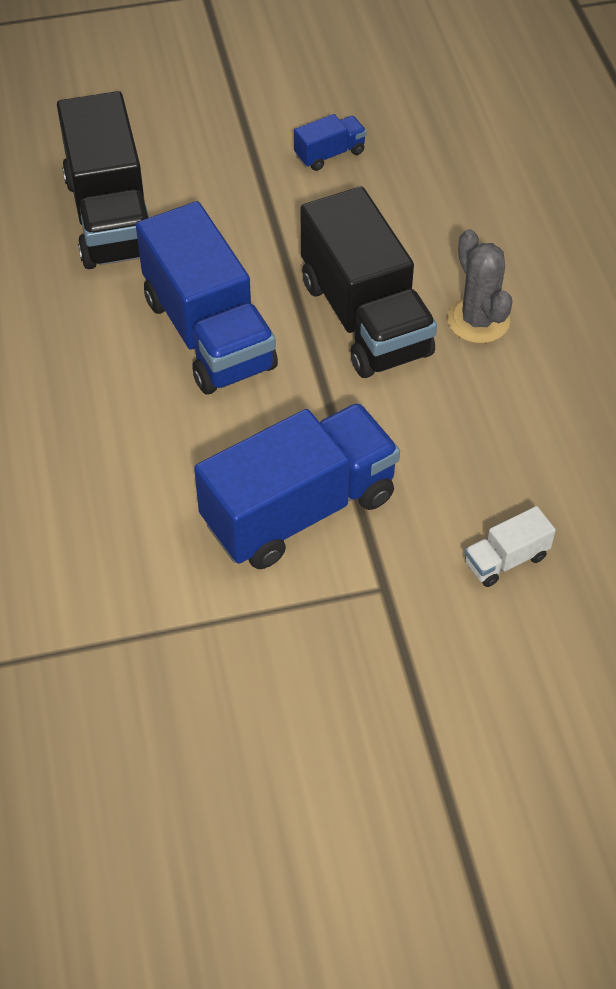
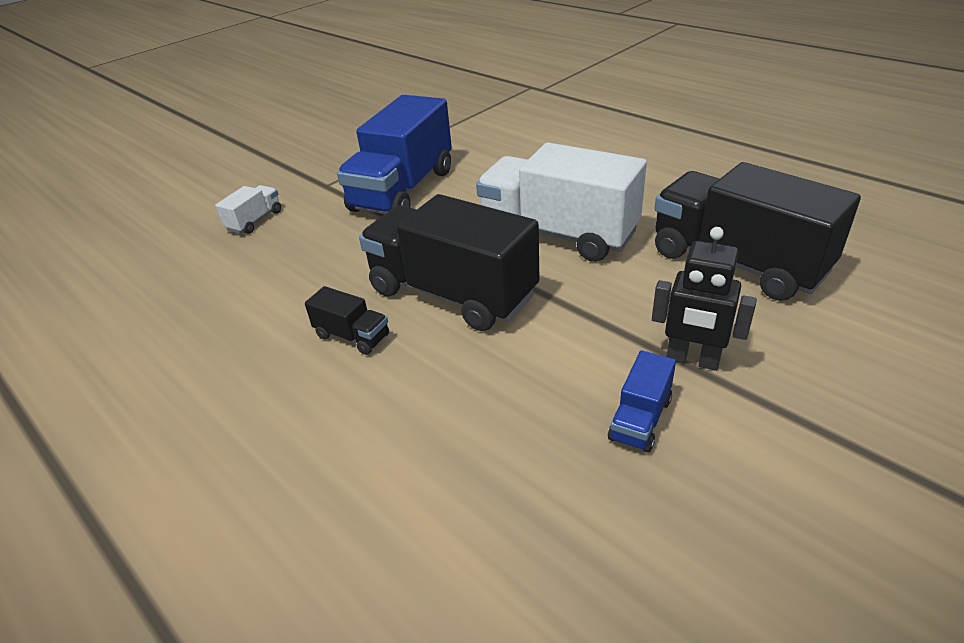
camera: 150 degrees right, 15 degrees down
blue truck [136,201,278,395] -> white truck [476,142,647,262]
grey cactus [447,229,513,343] -> black truck [305,286,389,355]
none -> black robot [652,227,757,371]

